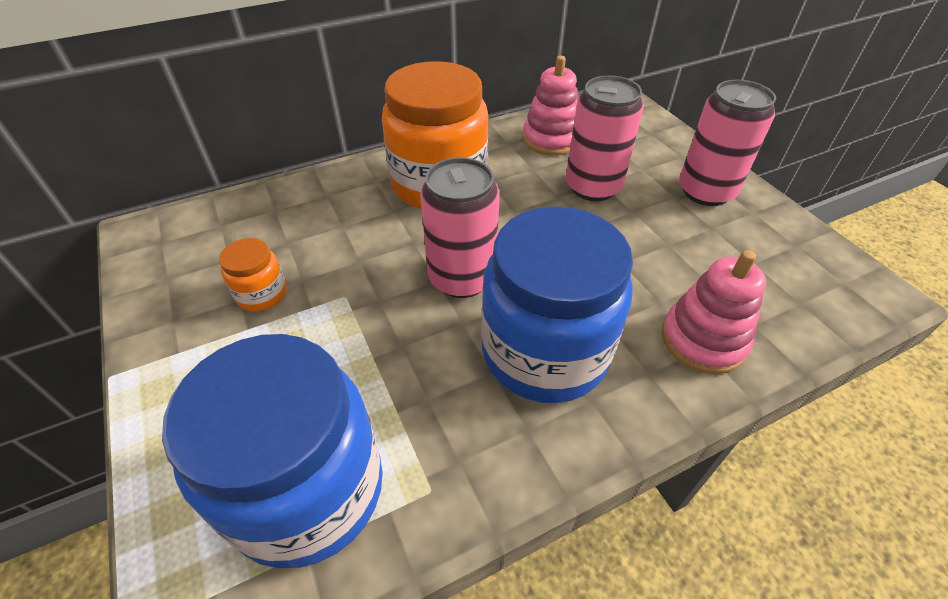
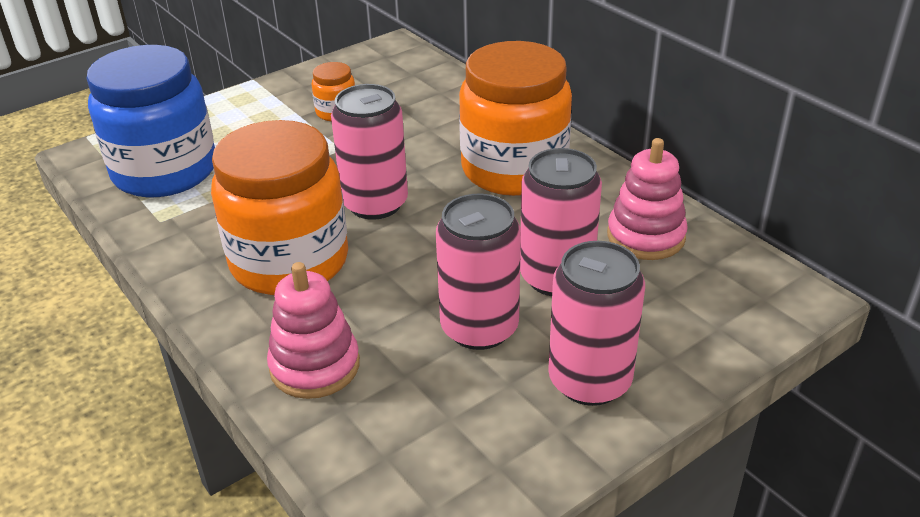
camera: 80 degrees right, 10 degrees down
blue jar [481,206,633,403] -> orange jar [211,120,348,295]
none -> pink can [436,194,521,350]

